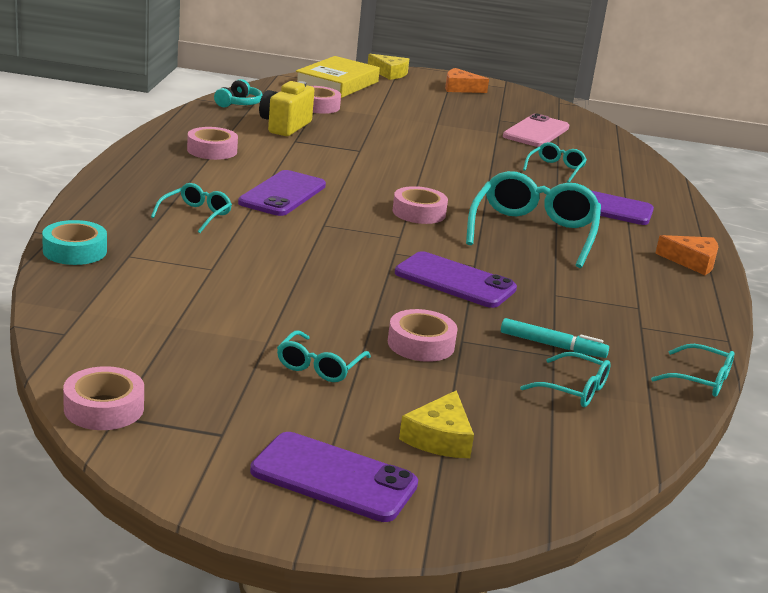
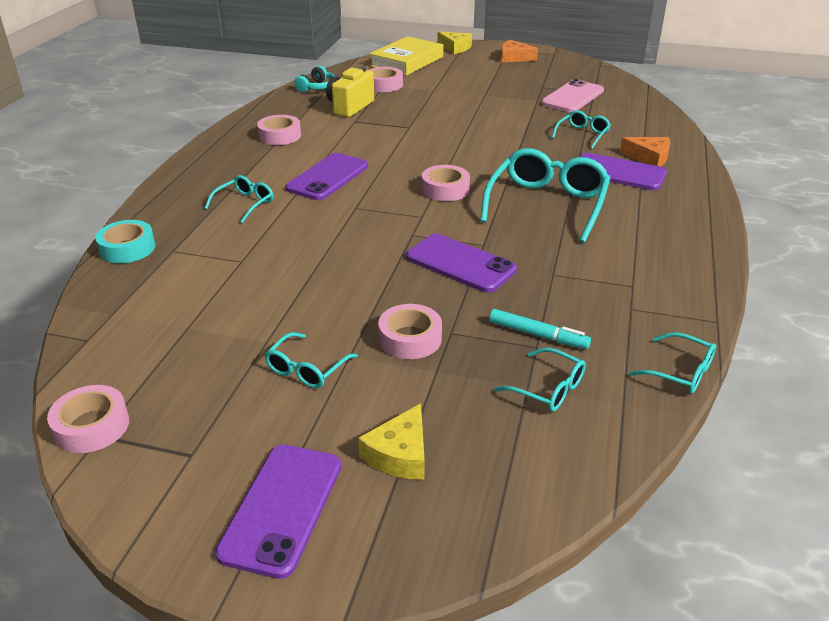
camera: 10 degrees right, 10 degrees up
purple phone [250,432,418,522] -> purple phone turned 75 degrees clockwise [215,444,341,579]
orange cheese [655,235,718,275] -> orange cheese moved to [620,137,670,166]

